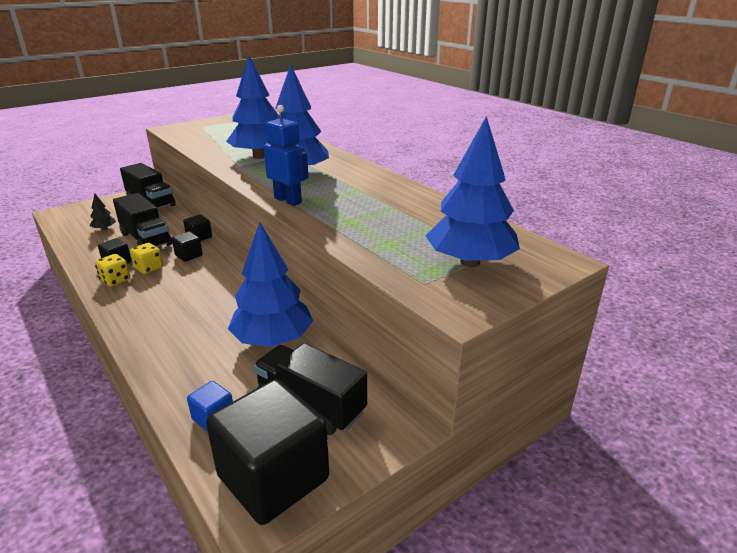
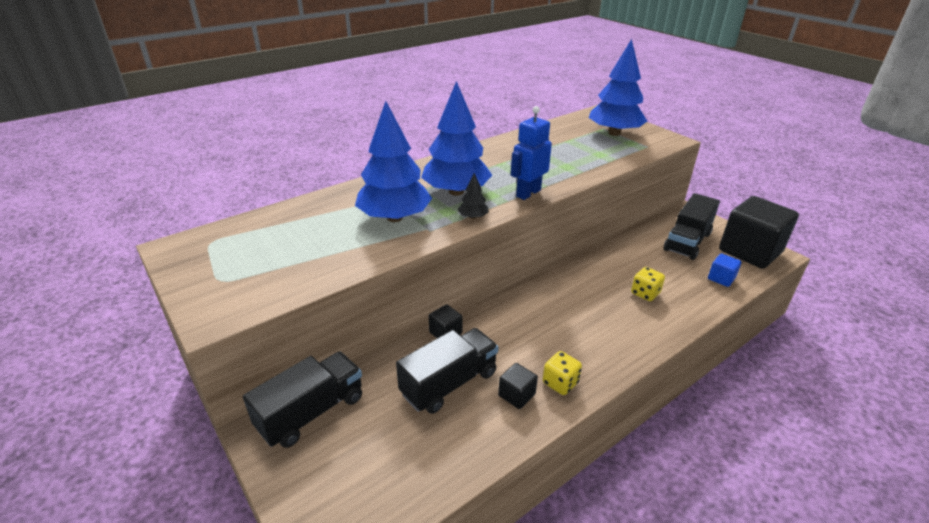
camera: 90 degrees left, 5 degrees up
black tree [90,194,116,230] -> black tree moved to [458,173,489,219]
yellow dice [130,243,163,274] -> yellow dice moved to [631,267,665,301]
black cube [172,231,203,262] -> none
blue tree [228,222,313,347] -> none

